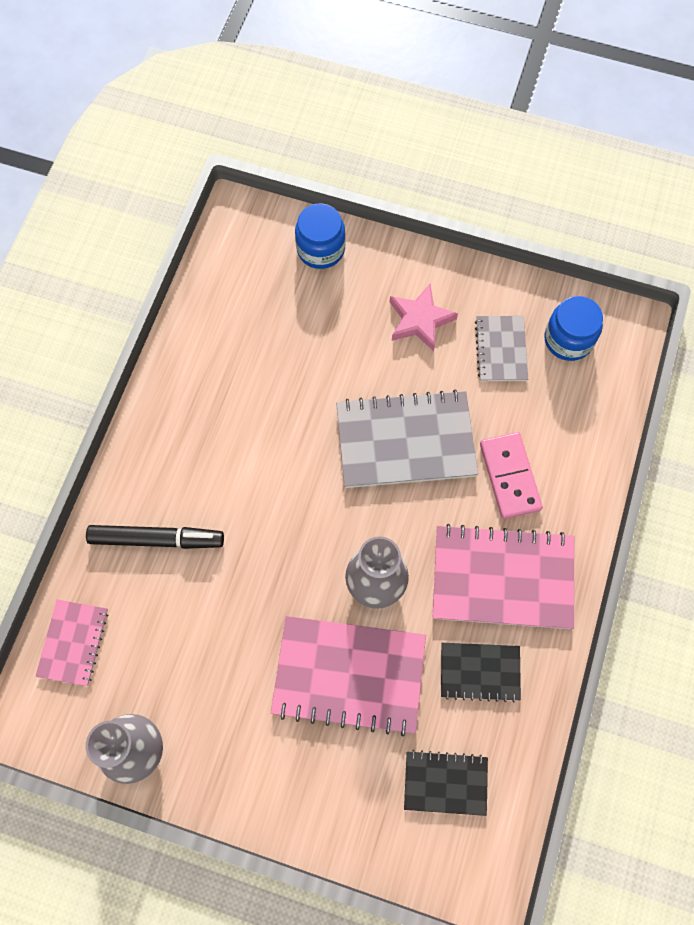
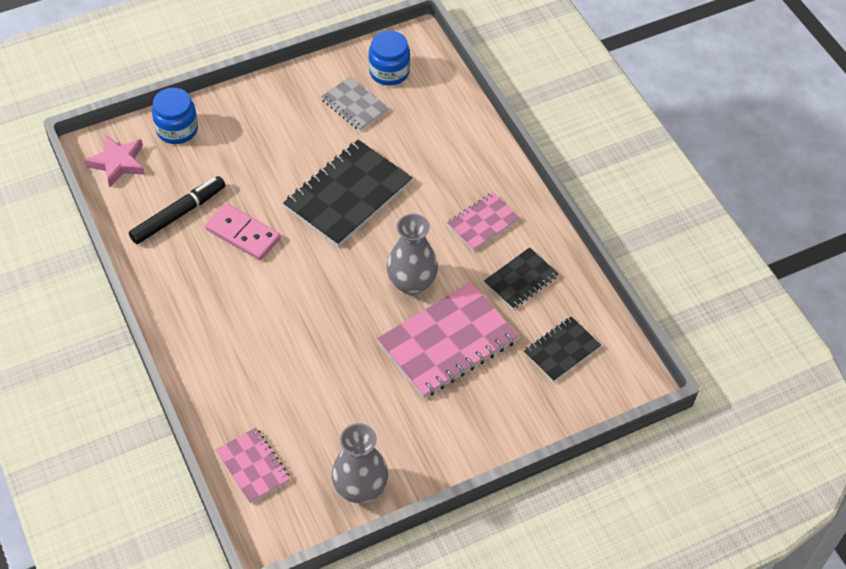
camera: 45 degrees left, 15 degrees down
black marker [86,525,224,549] -> black marker moved to [129,176,225,244]
grey notebook [336,390,478,488] -> black notebook [283,140,412,247]
pink star [390,284,458,352] -> pink star moved to [84,135,145,187]
pink notebook [433,524,574,629] -> pink notebook [447,193,520,251], size x0.55
pink domino [480,432,543,519] -> pink domino moved to [205,203,281,260]

